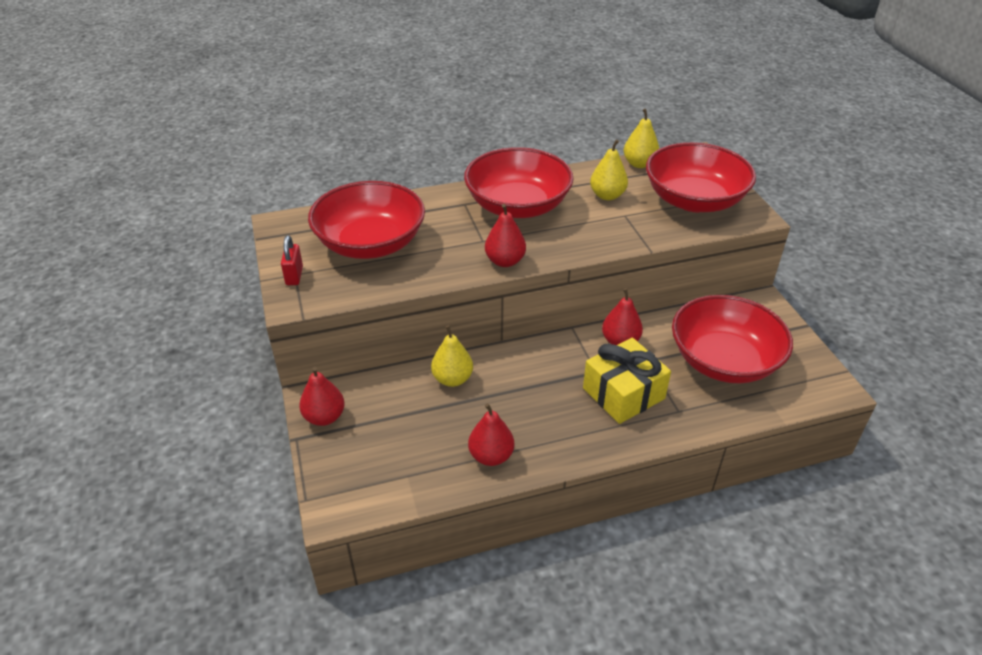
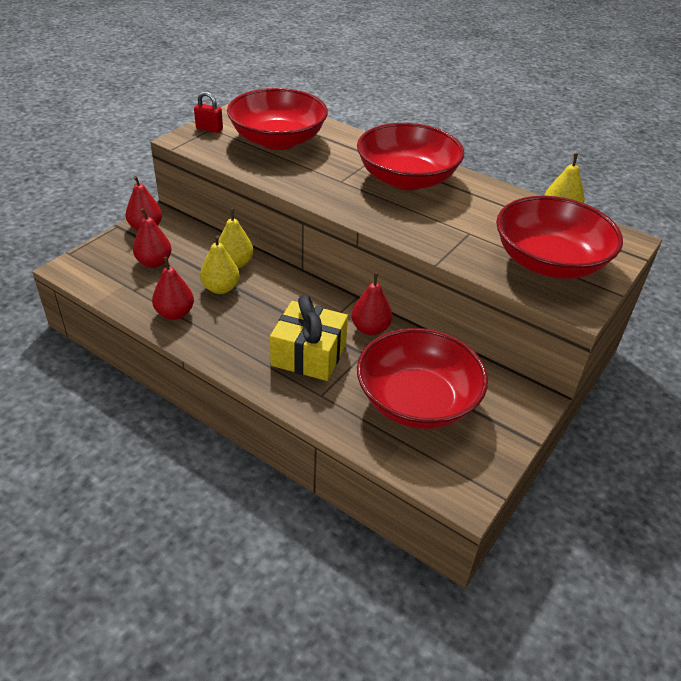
camera: 50 degrees right, 0 degrees up
red padlock [281,235,303,285] -> red padlock turned 60 degrees clockwise [194,92,223,133]
red pear [485,204,526,267] -> red pear moved to [133,208,172,268]
yellow pear [590,140,628,200] -> yellow pear moved to [200,235,239,294]

